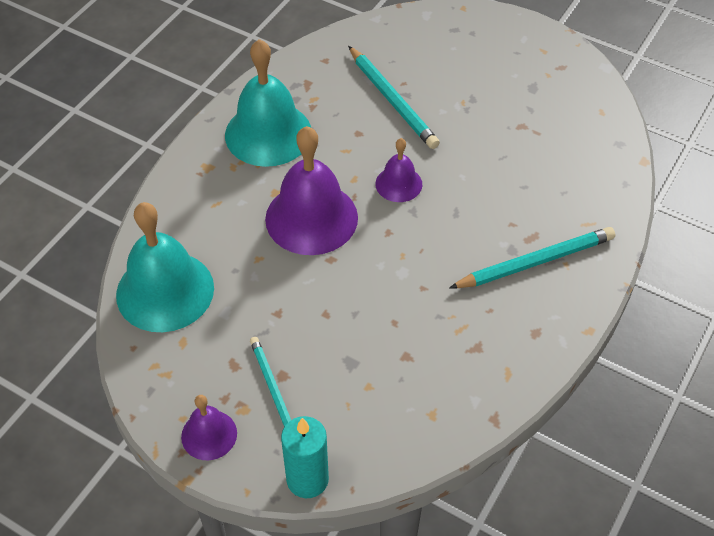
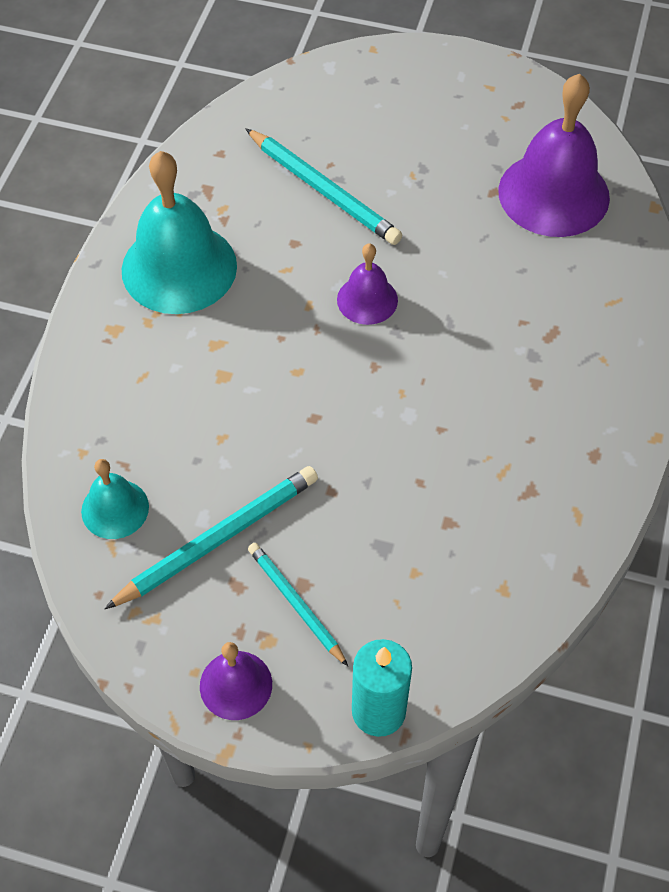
camera: 15 degrees left, 5 degrees up
turquoise bell [116,202,214,332] -> turquoise bell [81,459,149,539], size x0.52
purple bell [265,126,358,255] -> purple bell moved to [498,74,610,237]
turquoise pencil [449,227,615,288] -> turquoise pencil moved to [105,466,318,609]

